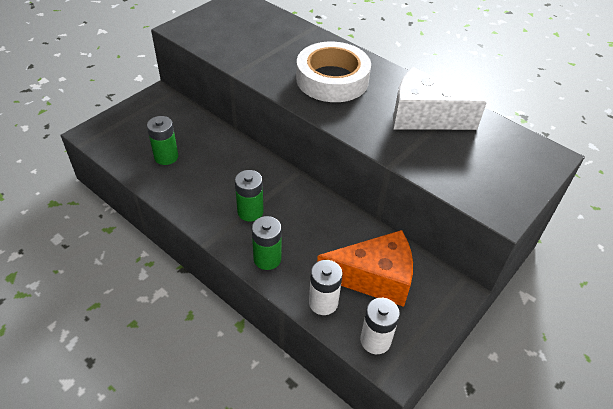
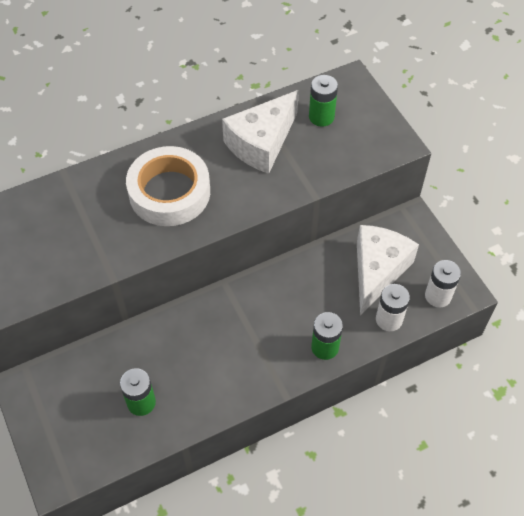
camera: 65 degrees left, 10 degrees up
green battery [235,170,264,222] -> green battery moved to [309,75,338,127]
orange cheese [317,230,413,307] -> white cheese [357,225,419,315]

